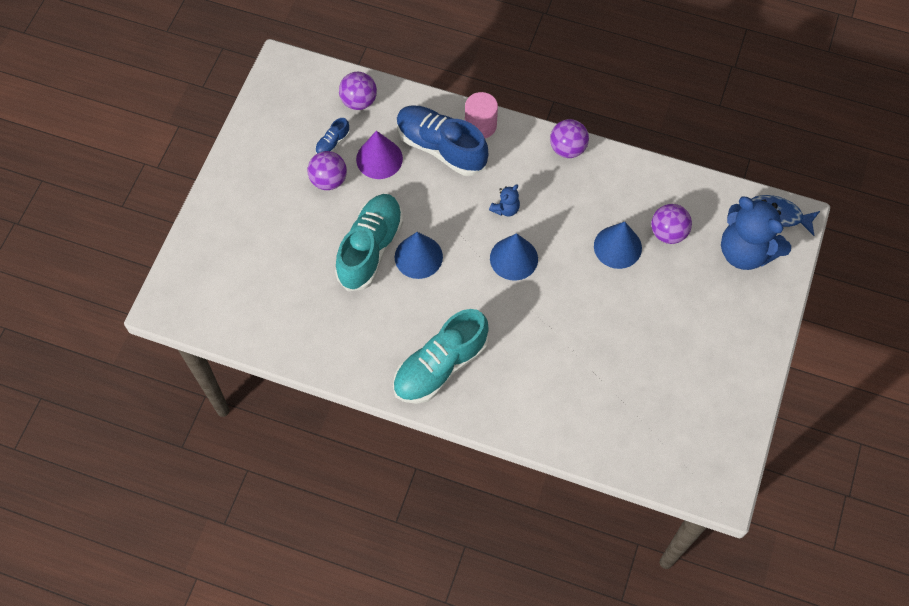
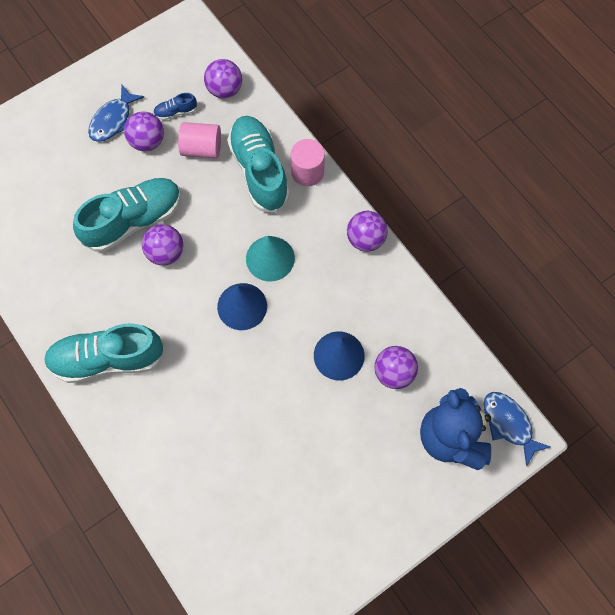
camera: 35 degrees right, 5 degrees up
purple cone [356,131,403,179] -> pink cylinder [178,122,221,158]
blue cone [395,232,443,279] -> purple ball [142,224,183,265]
blue shoe [397,105,488,176] -> turquoise shoe [227,116,290,213]
blue teddy bear [489,185,520,217] -> turquoise cone [246,236,295,281]
none -> blue fish [88,84,144,142]

